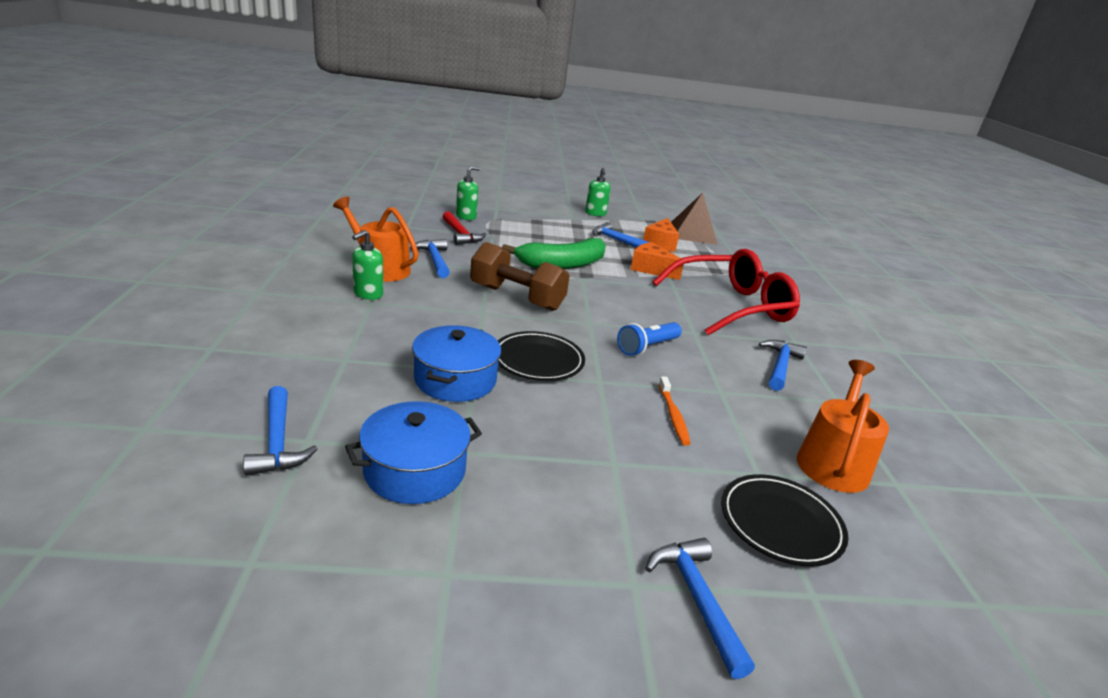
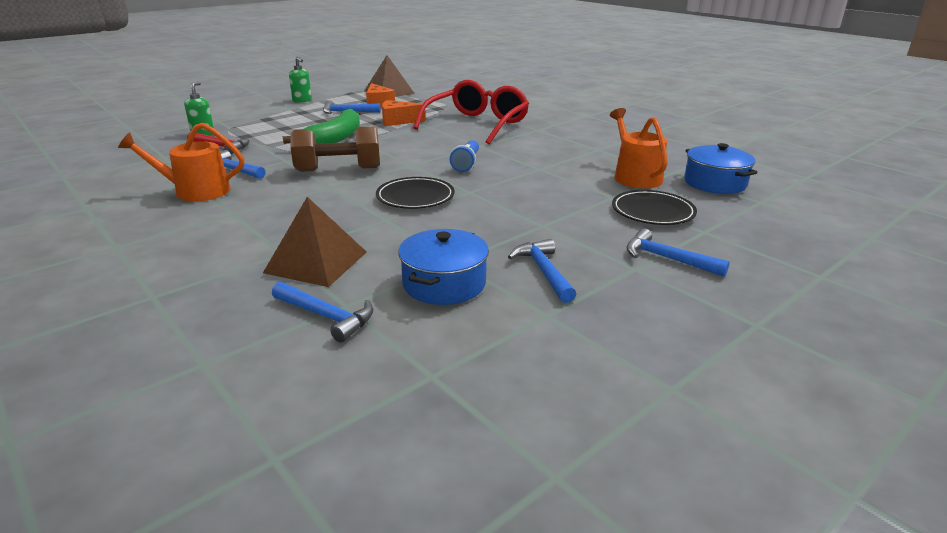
camera: 35 degrees left, 0 degrees up
green soap dispenser [352,230,383,300] -> none
blue pot [412,325,501,402] -> blue pot moved to [684,143,757,194]
orange toothbrush [659,376,691,446] -> none
blue hammer [759,340,807,391] -> blue hammer moved to [508,239,576,303]
none -> brown pyramid [263,197,366,287]

